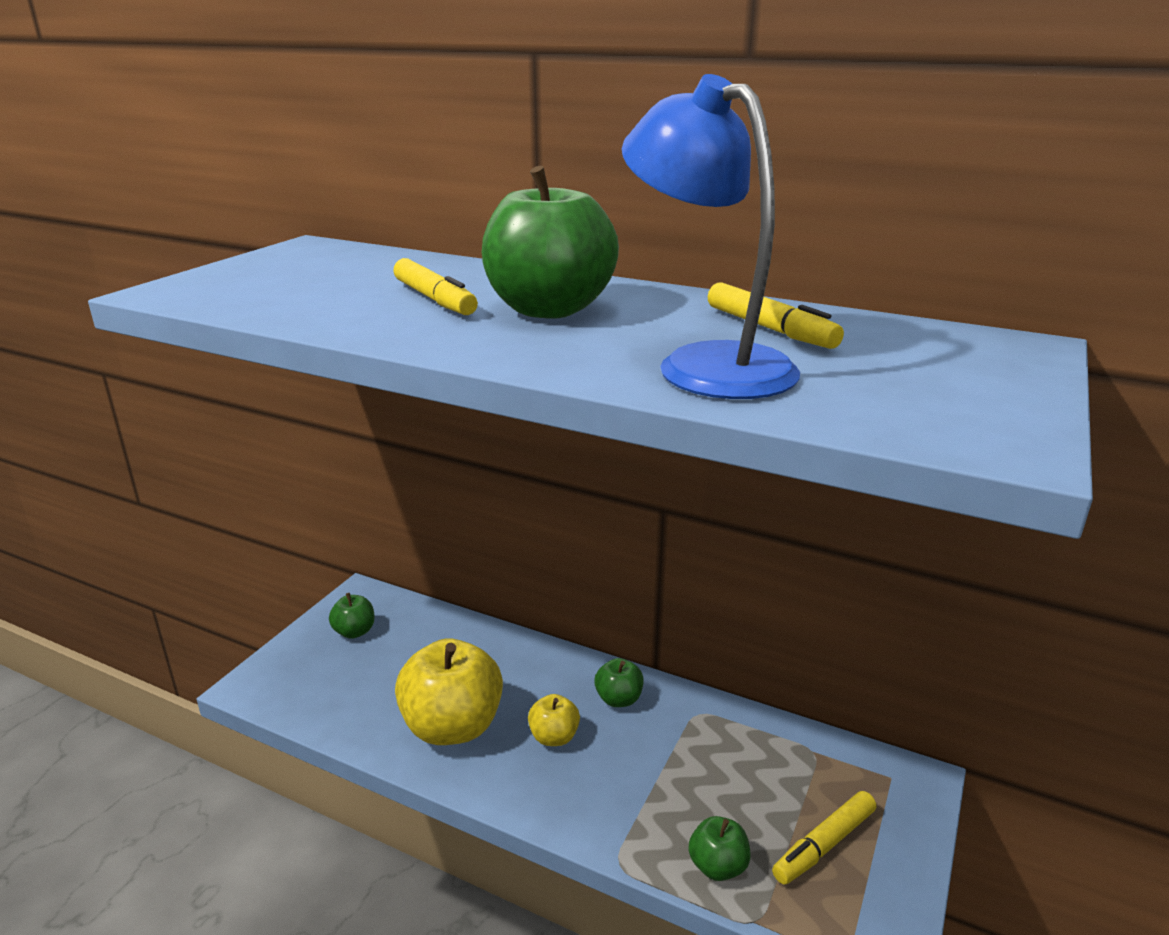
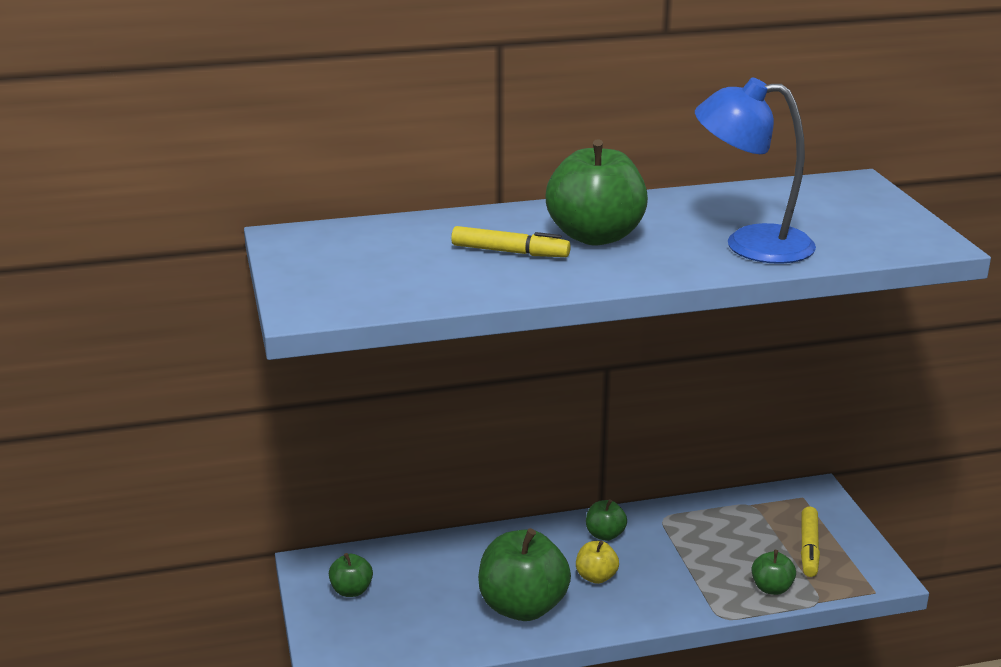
camera: 40 degrees left, 0 degrees up
yellow apple [395,638,503,745] -> green apple [478,528,571,621]
yellow marker [708,282,844,349] -> none

